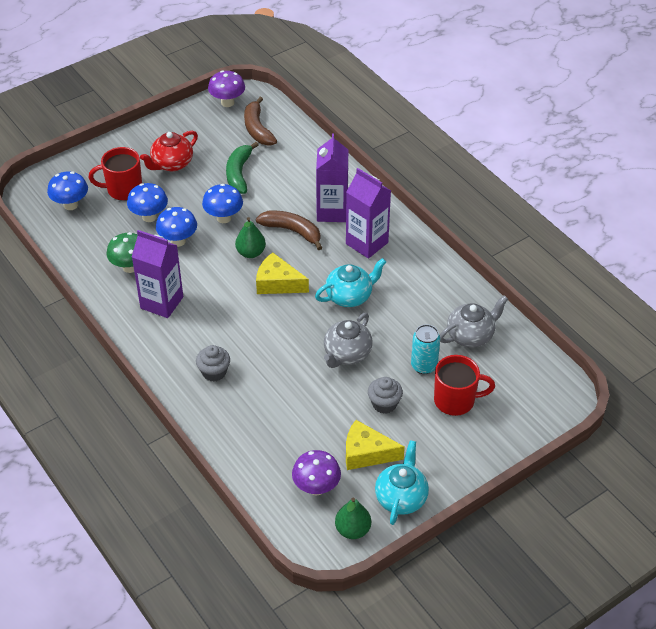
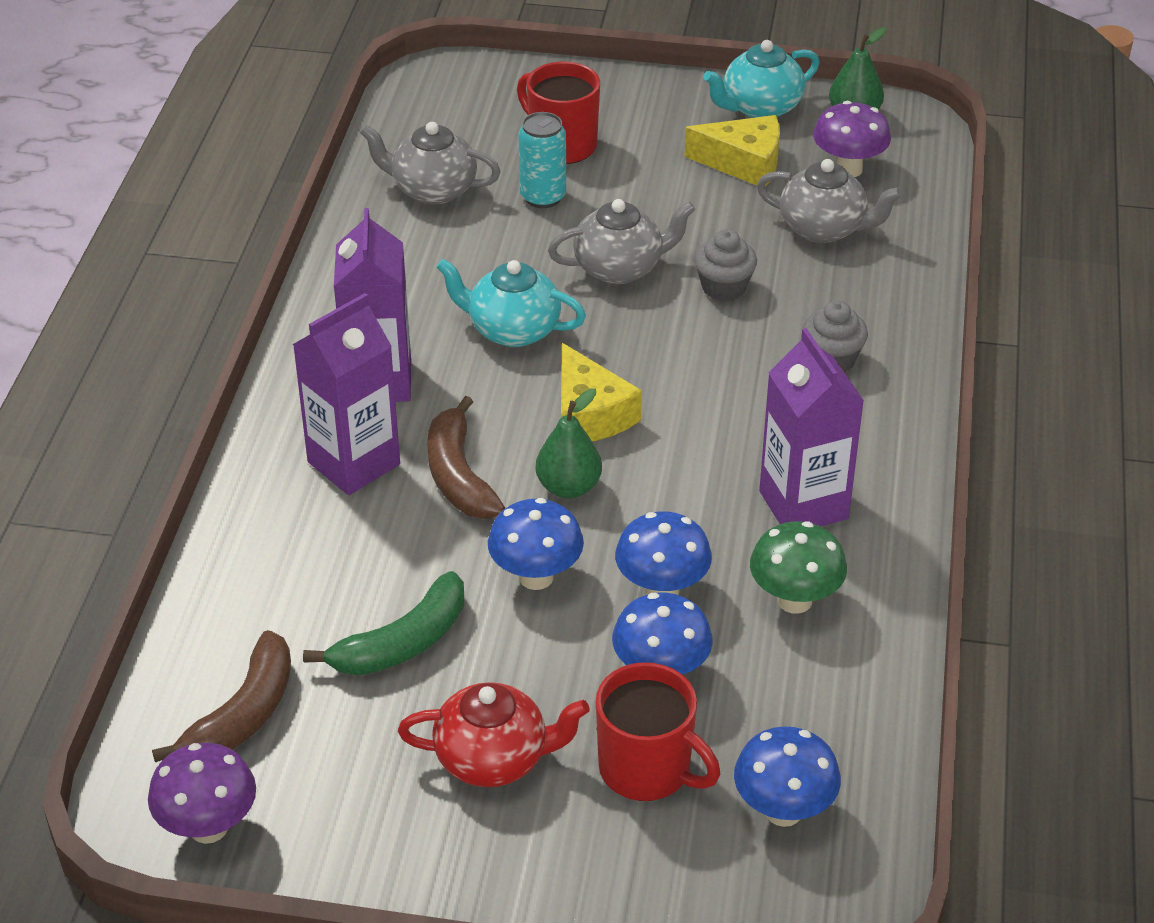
camera: 135 degrees left, 5 degrees down
yellow cheese [346,420,405,470] -> yellow cheese turned 45 degrees counterclockwise [684,115,780,187]
grey cupcake [368,377,403,414] -> grey cupcake moved to [694,229,757,301]
none -> grey teapot [757,159,902,243]

